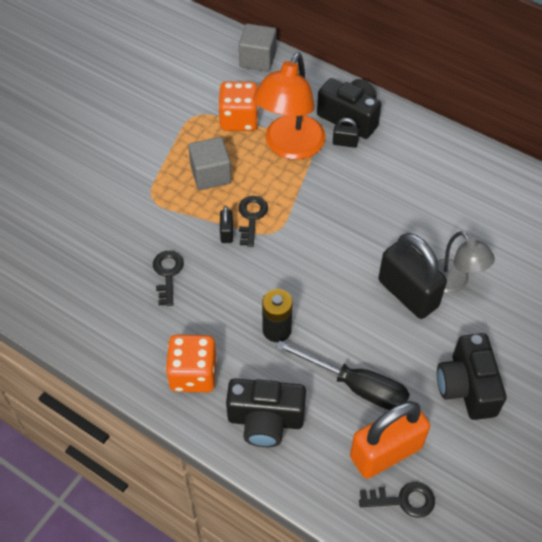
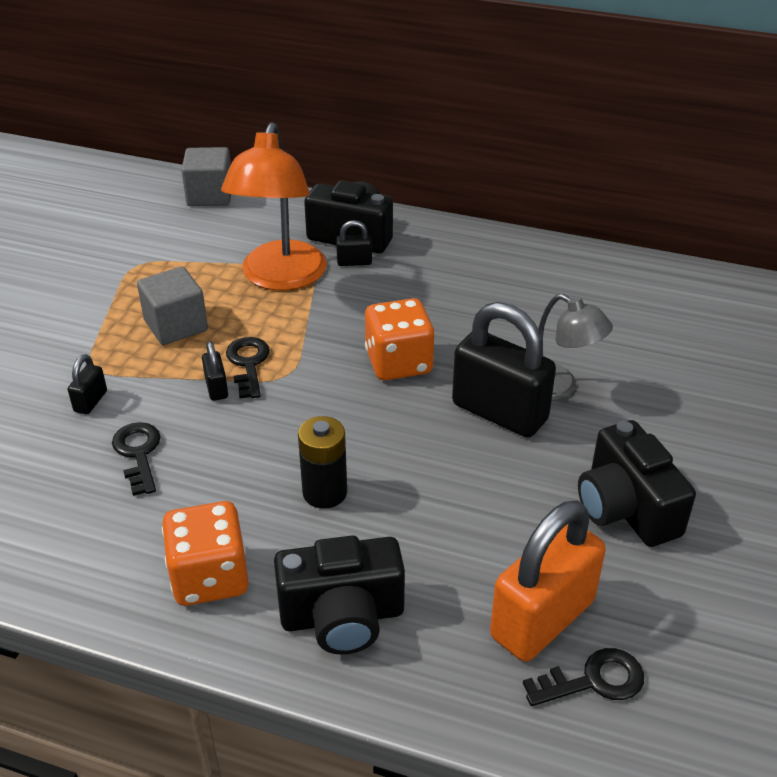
camera: 15 degrees left, 15 degrees down
orange dice [218,82,259,131] -> orange dice moved to [365,298,435,380]
black screwdriver [276,341,410,410] -> none
none -> black padlock [68,354,107,415]

